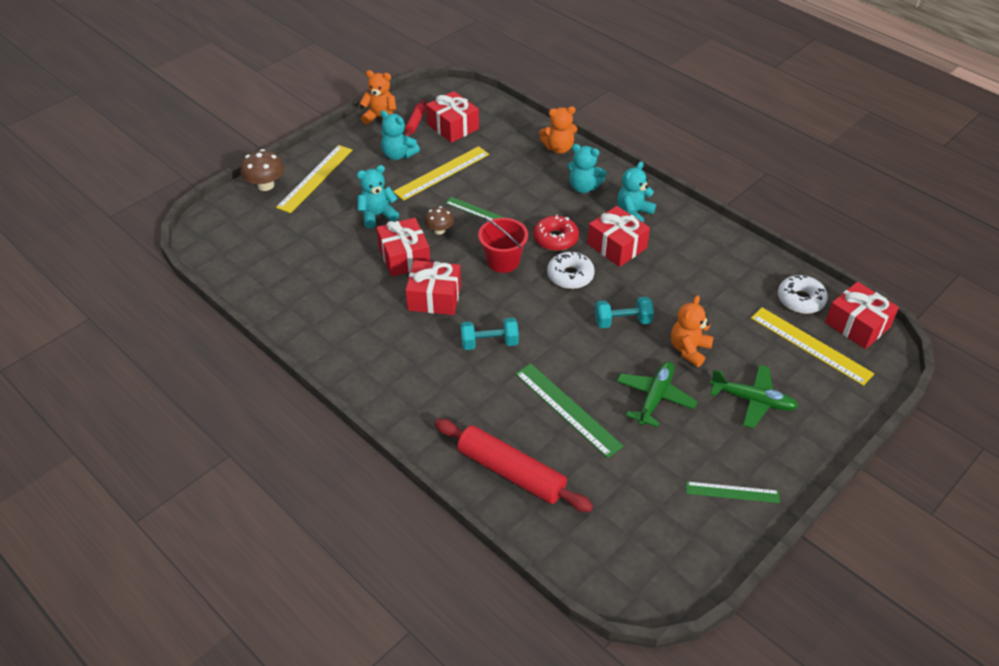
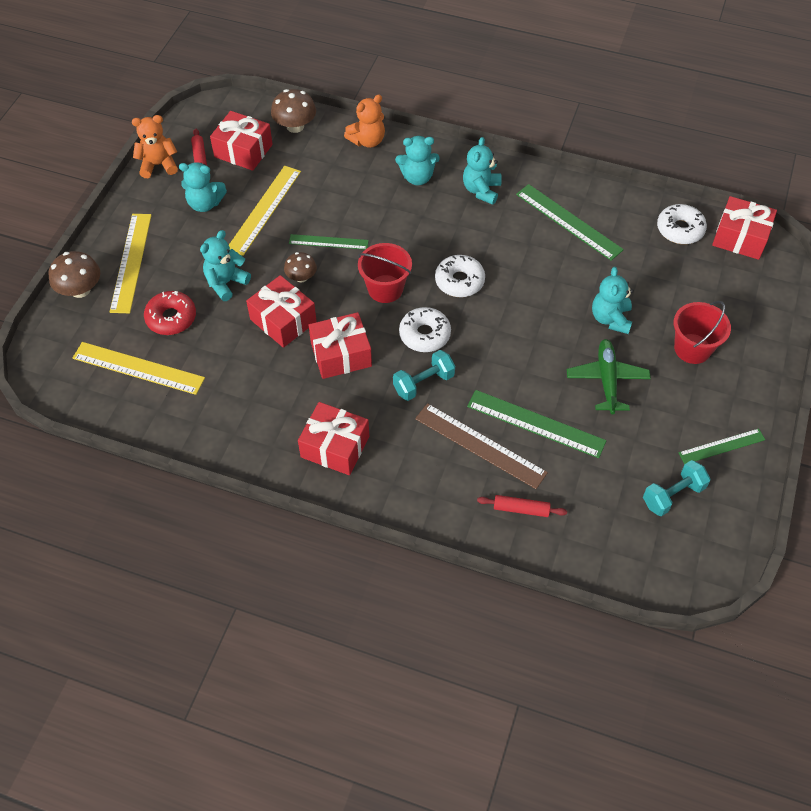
camera: 25 degrees left, 10 degrees up
red rolling pin [435,419,593,512] -> red rolling pin [477,495,567,517], size x0.48
red donut [533,215,579,251] -> red donut moved to [144,291,196,335]
red gift [587,206,650,267] -> red gift moved to [298,402,369,475]
turquoise dumbbell [595,297,654,328] -> turquoise dumbbell moved to [643,460,711,516]
orange teddy bear [671,295,713,367] -> turquoise teddy bear [592,267,634,334]
green plane [710,365,799,428] -> red bucket [674,301,731,364]
yellow ruler [751,307,874,386] -> yellow ruler moved to [73,342,205,395]
none -> brown mushroom [271,89,316,133]
none -> white donut [399,307,451,352]
none -> brown ruler [415,403,548,489]
none -> green ruler [516,184,624,261]

